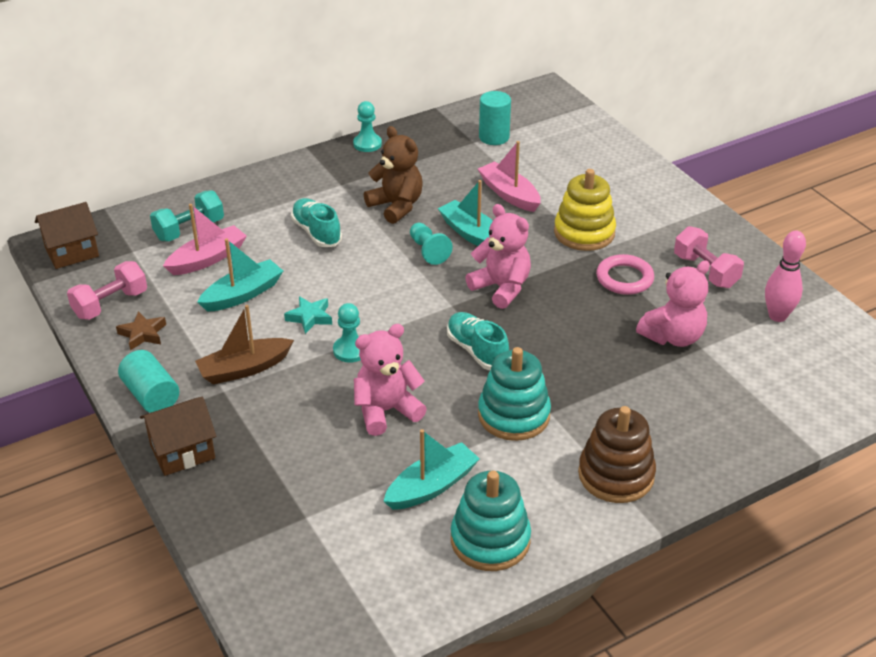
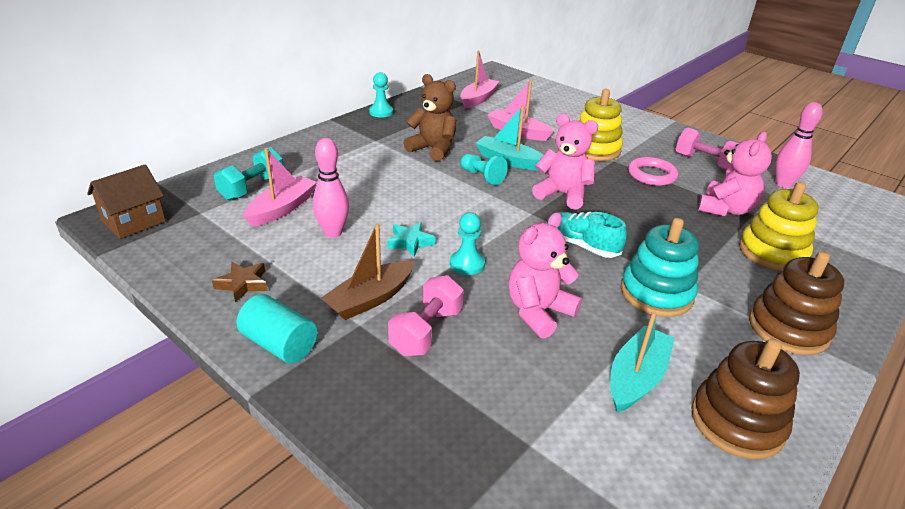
camera: 20 degrees left, 5 degrees down
pink dumbbell [67,261,147,320] -> pink dumbbell moved to [388,275,464,356]
brown house [140,397,217,476] -> none
turquoise boat [197,239,283,312] -> pink bowling pin [313,138,349,238]
turquoise shoe [291,198,342,247] -> none
turquoise stacking toy [451,471,531,571] -> brown stacking toy [691,339,800,459]
turquoise cylinder [479,91,511,145] -> pink boat [460,51,500,109]
none -> yellow stacking toy [739,182,819,271]

